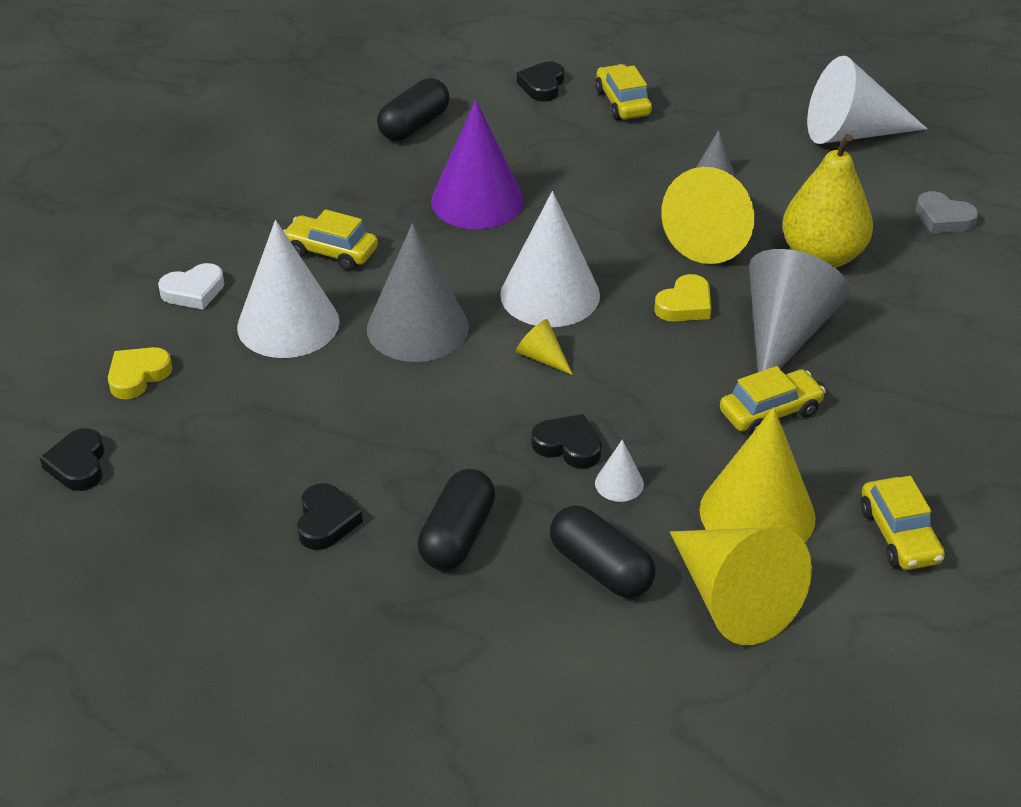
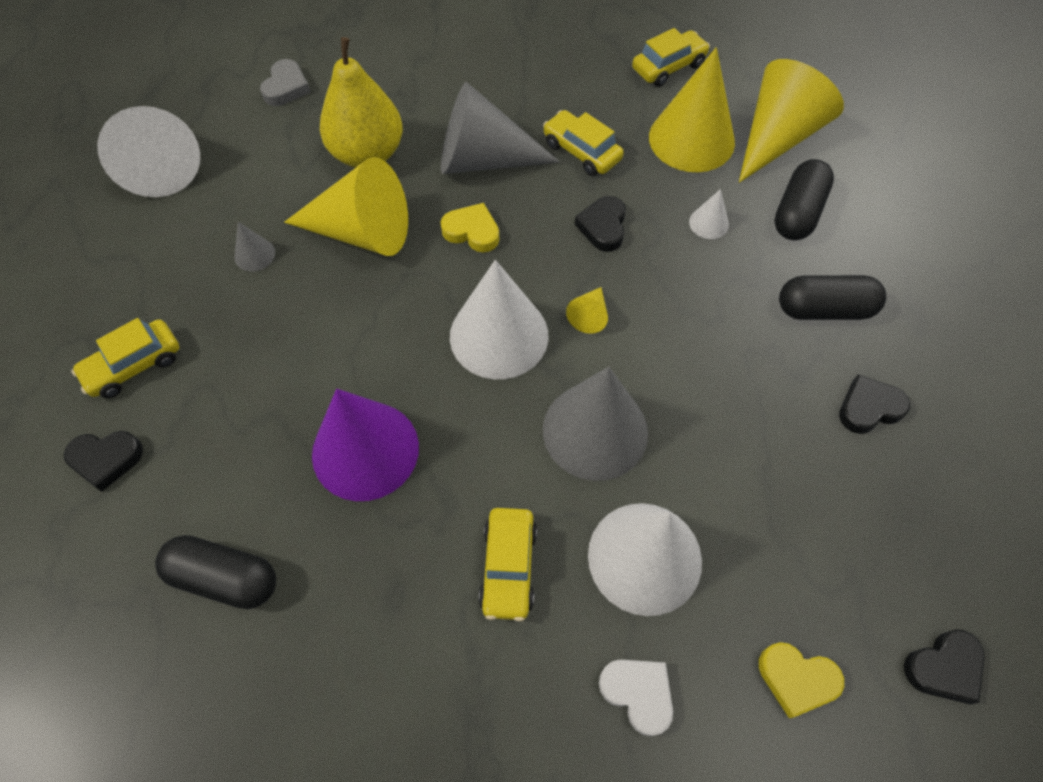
camera: 110 degrees left, 20 degrees up
black heart [532,414,602,469] -> black heart moved to [575,196,626,252]

